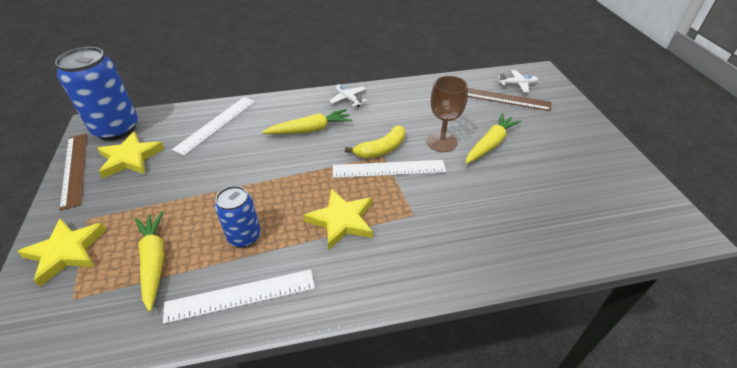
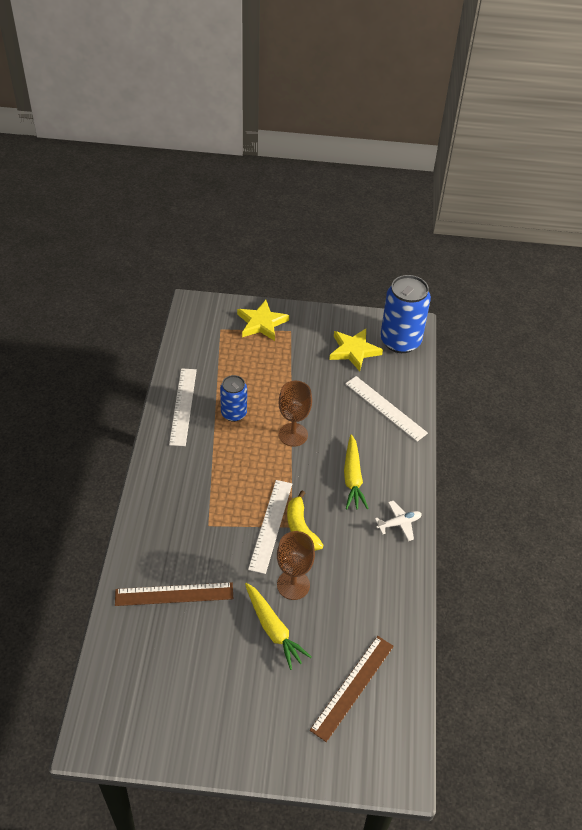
camera: 105 degrees right, 5 degrees up
brown ruler [59,134,87,210] -> brown ruler moved to [115,582,233,606]
yellow carrot [135,211,164,311] -> none
yellow star [303,189,373,249] -> none
white plane [498,70,538,92] -> none
none -> brown goblet [279,381,312,447]

